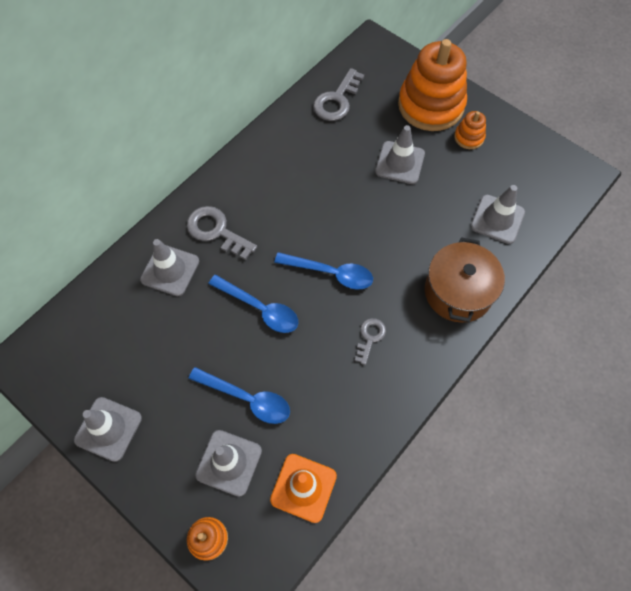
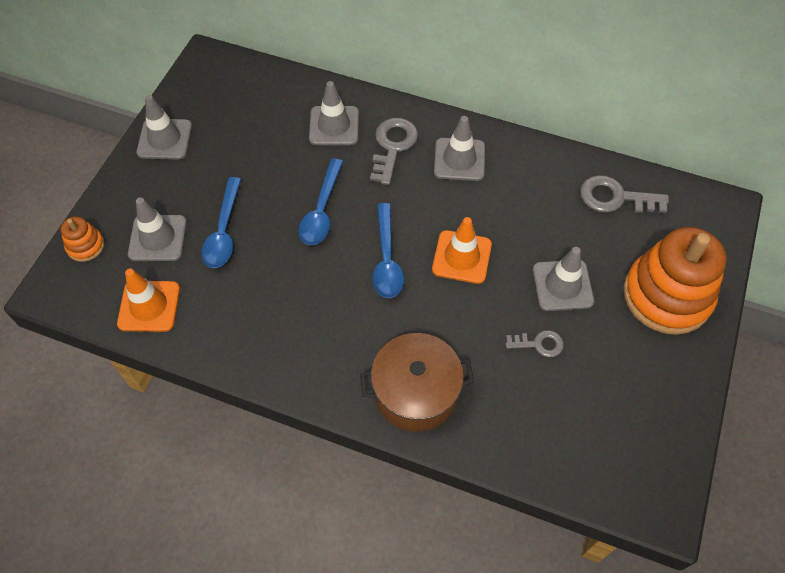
camera: 70 degrees right, 5 degrees down
grey key [354,318,386,365] -> grey key moved to [506,330,564,357]
orange stacking toy [454,111,486,149] -> none
grey traffic cone [470,185,525,244] -> grey traffic cone moved to [434,116,485,181]
none -> orange traffic cone [432,217,492,284]

